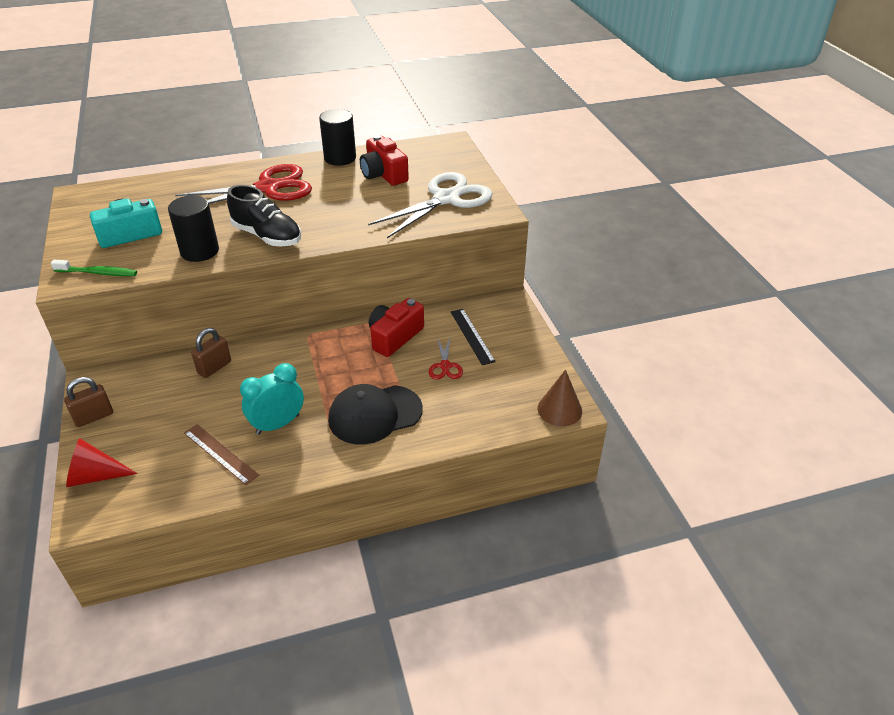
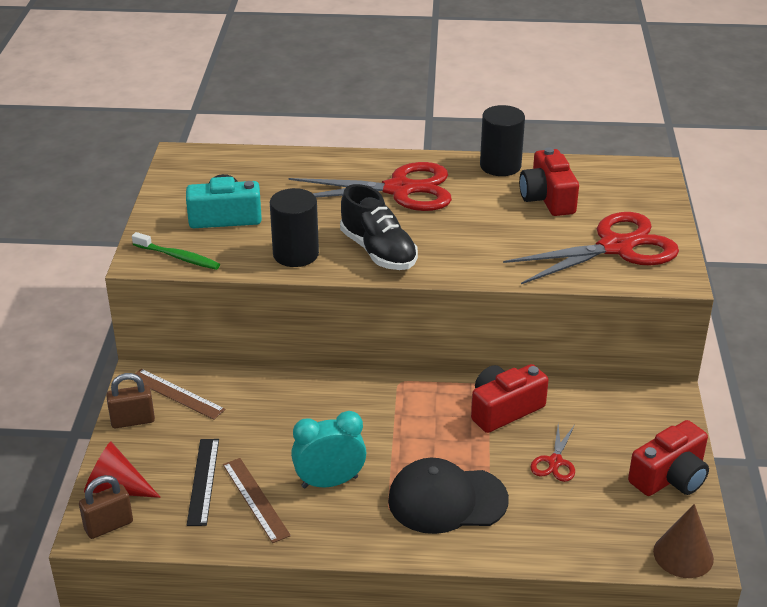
camera: 20 degrees right, 5 degrees down
brown padlock [191,328,231,378] -> brown padlock moved to [79,475,133,539]
white scissors [368,172,492,238] -> red scissors [503,212,679,284]
black ruler [451,309,496,365] -> black ruler moved to [187,439,219,526]
none -> brown ruler [133,369,225,420]
none -> red camera [628,420,709,496]

